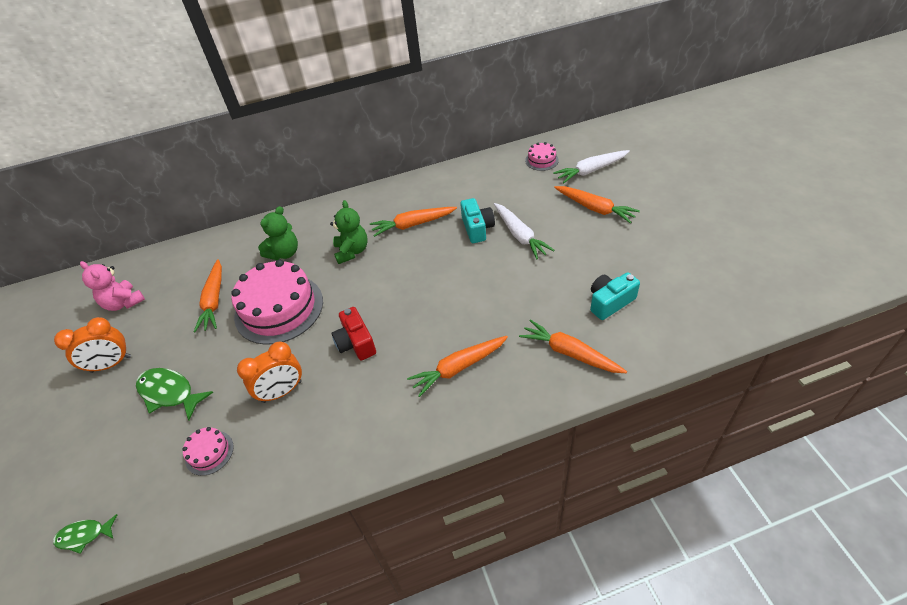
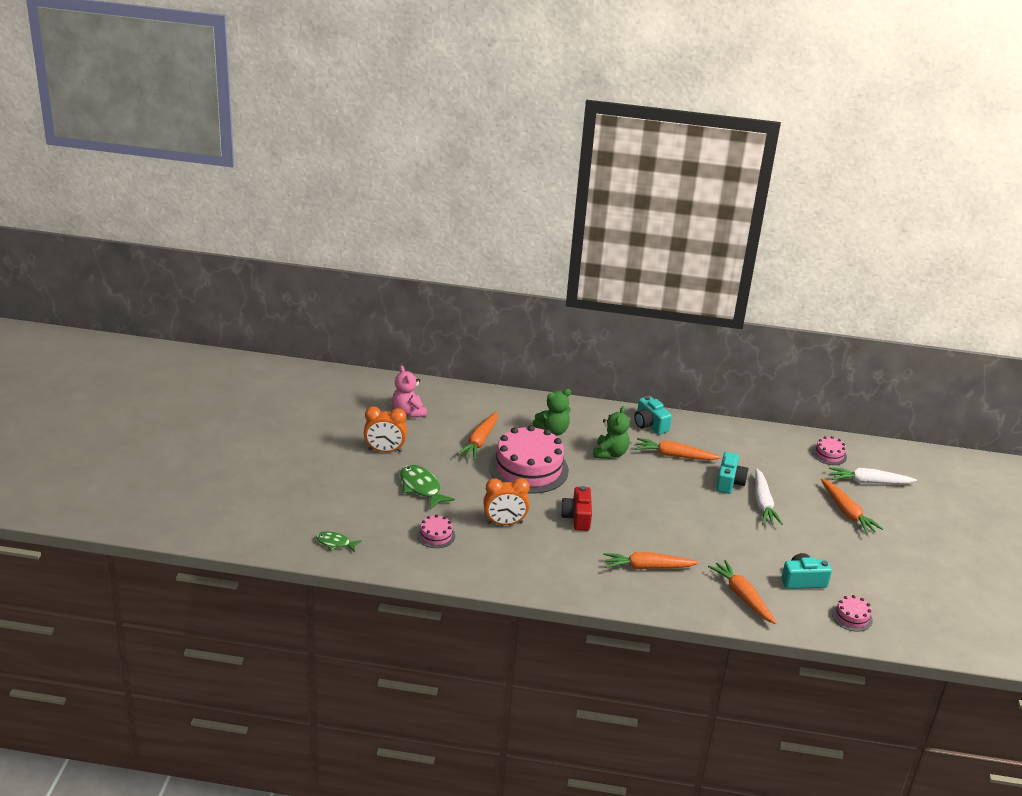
camera: 20 degrees right, 15 degrees down
none -> turquoise camera [634,396,672,434]
none -> pink cake [832,595,873,632]

